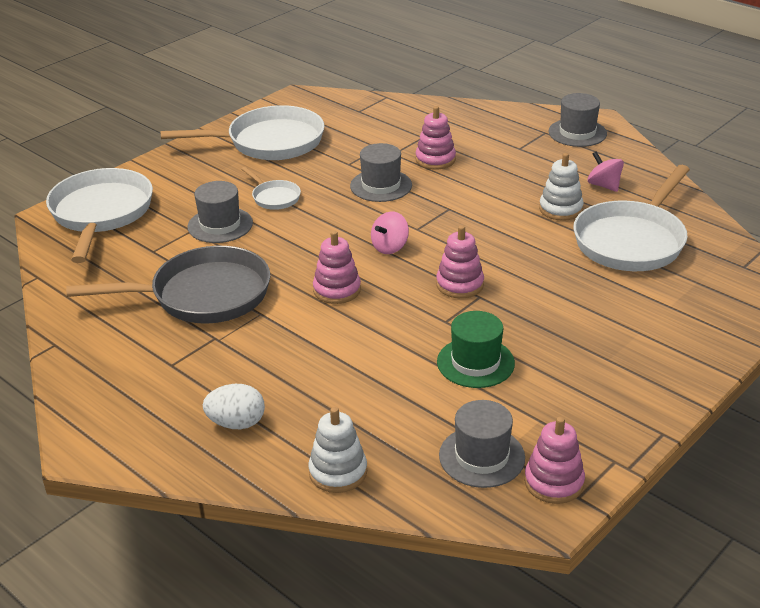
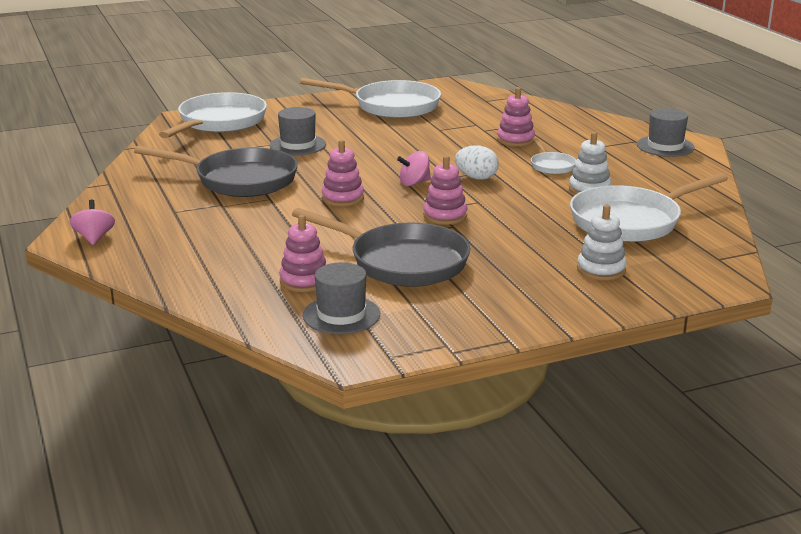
camera: 25 degrees right, 10 degrees down
white egg [203,384,265,429] -> white egg moved to [455,145,499,180]
white pan [242,167,301,210] -> white pan moved to [531,138,576,174]
white stacking toy [308,407,367,493] -> white stacking toy moved to [577,205,627,281]
grey hat [350,143,412,202] -> none
green hat [437,311,515,388] -> grey pan [292,208,470,287]
pink stacking toy [524,417,585,504] -> pink stacking toy moved to [279,215,326,292]
pink spinning top [587,151,624,192] -> pink spinning top moved to [70,200,115,245]

